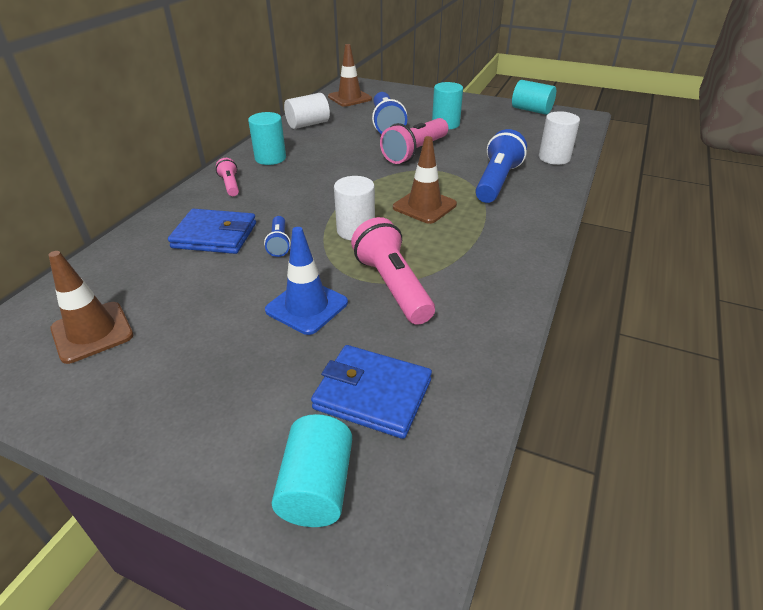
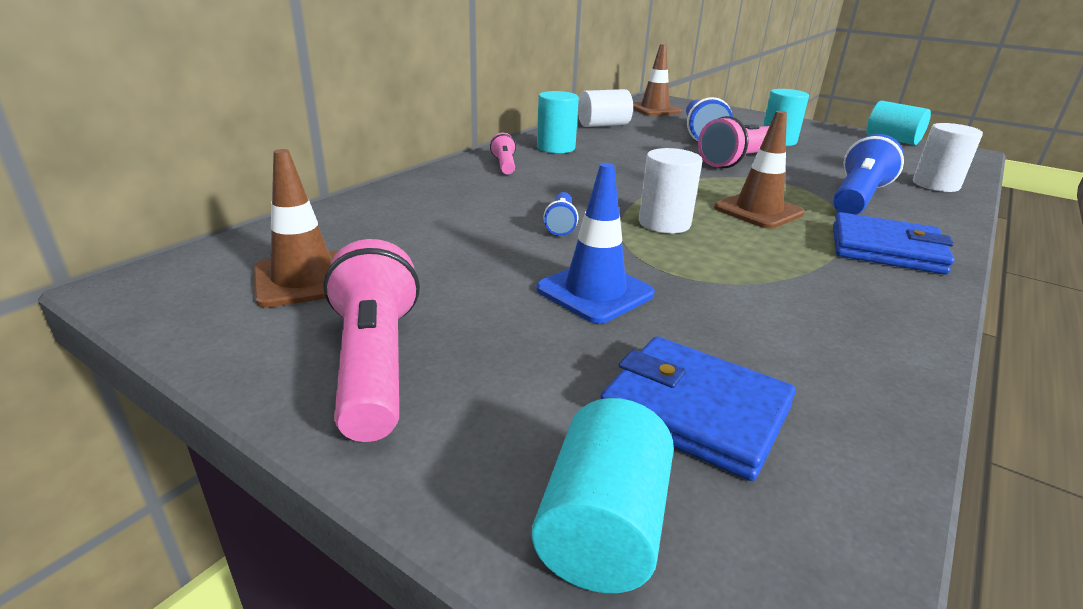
camera: 10 degrees right, 10 degrees down
blue wallet [168,209,256,254] -> blue wallet moved to [833,212,955,275]
pink flashlight [351,217,435,325] -> pink flashlight moved to [323,239,420,442]

